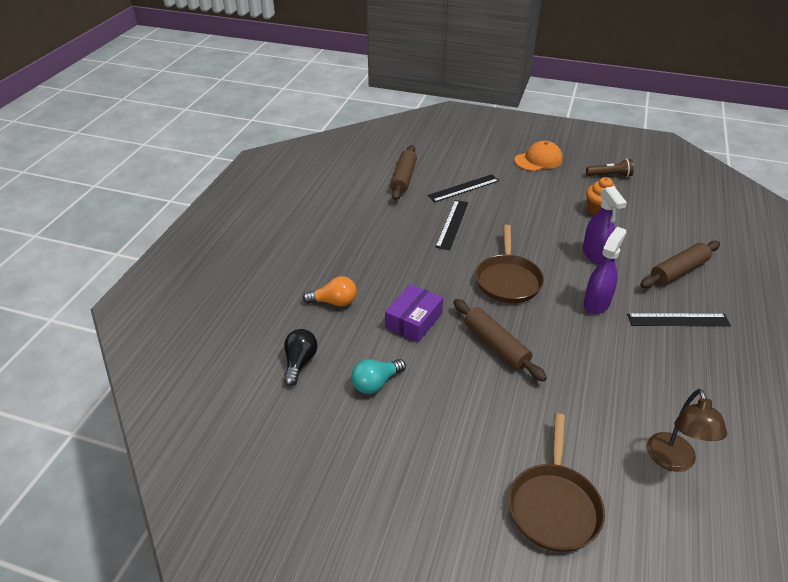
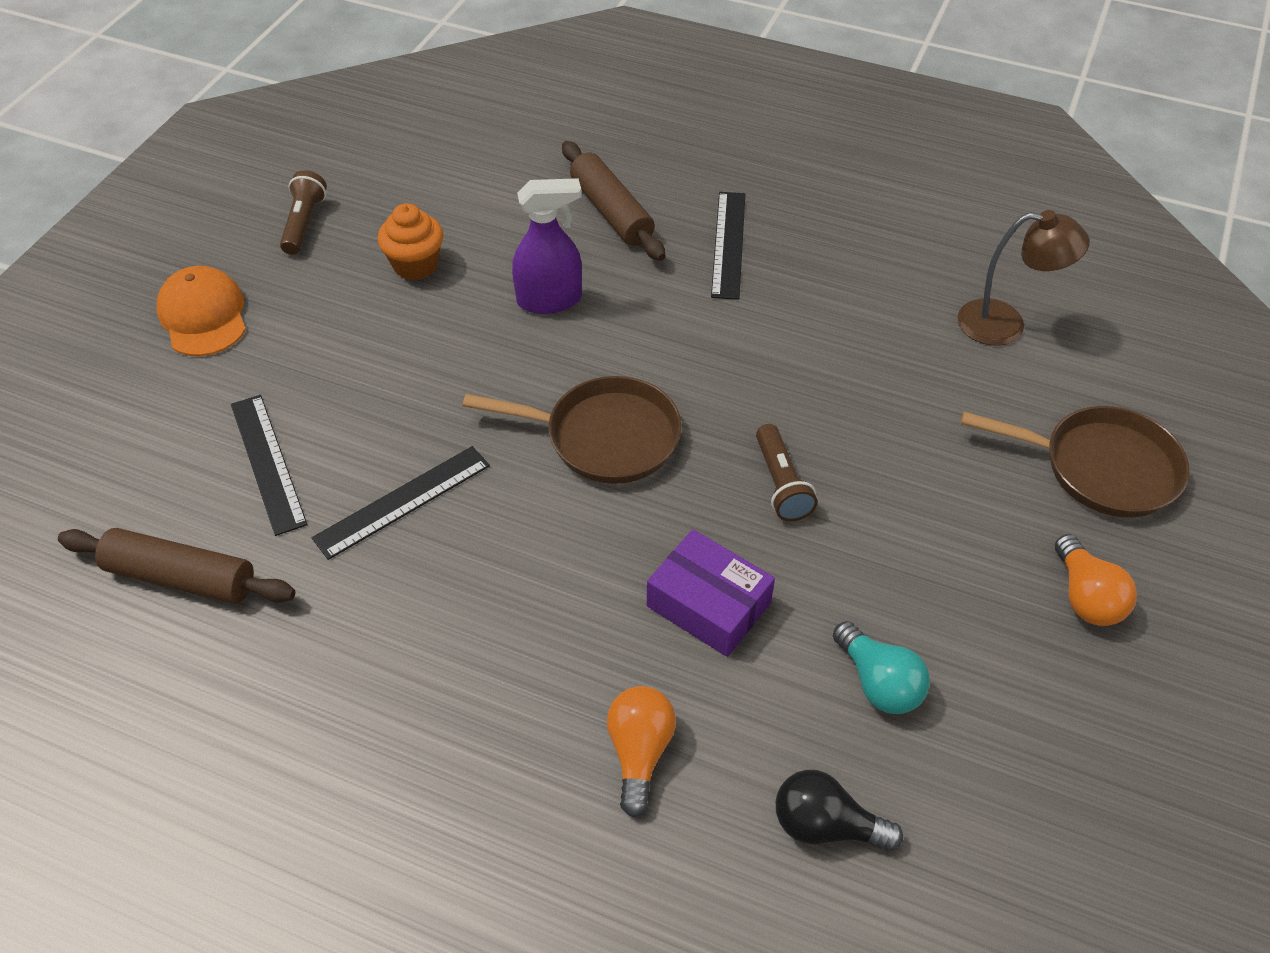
camera: 85 degrees left, 10 degrees up
black ruler [435,200,468,250] -> black ruler turned 60 degrees counterclockwise [312,446,490,560]
brown rolling pin [453,299,547,382] -> brown flashlight [756,424,818,521]
purple spray bottle [584,227,626,314] -> none
none -> orange light bulb [1055,534,1137,626]

